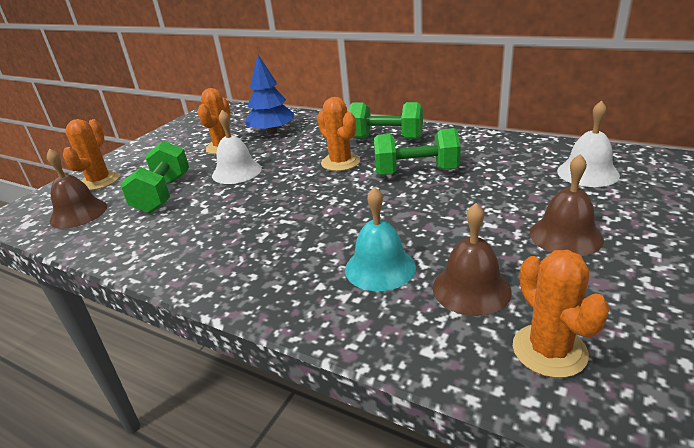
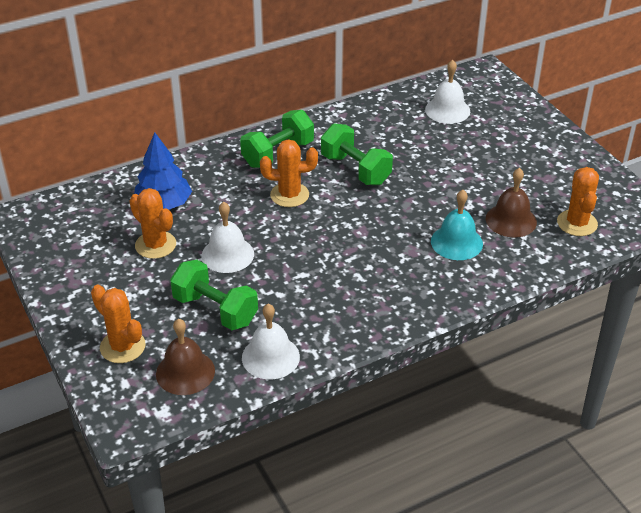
camera: 60 degrees left, 10 degrees up
green dumbbell [374,128,461,175] -> green dumbbell turned 75 degrees counterclockwise [321,123,393,185]
orange cactus [513,250,610,378] -> orange cactus turned 75 degrees clockwise [557,167,599,236]
brown bell [530,154,604,256] -> none
none -> white bell [242,304,300,379]

